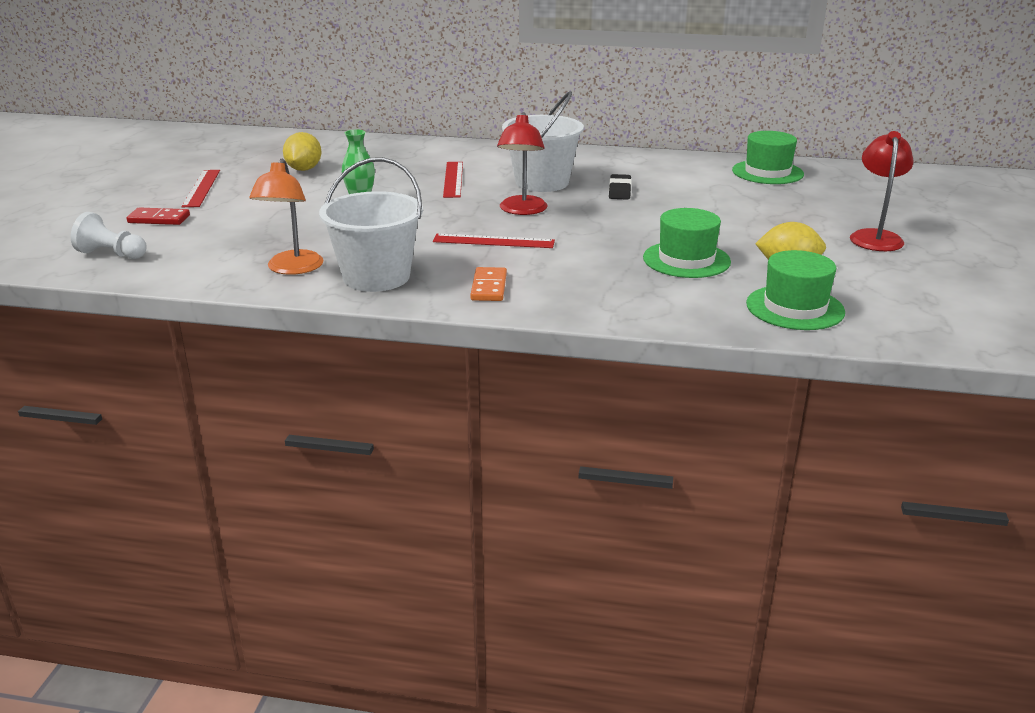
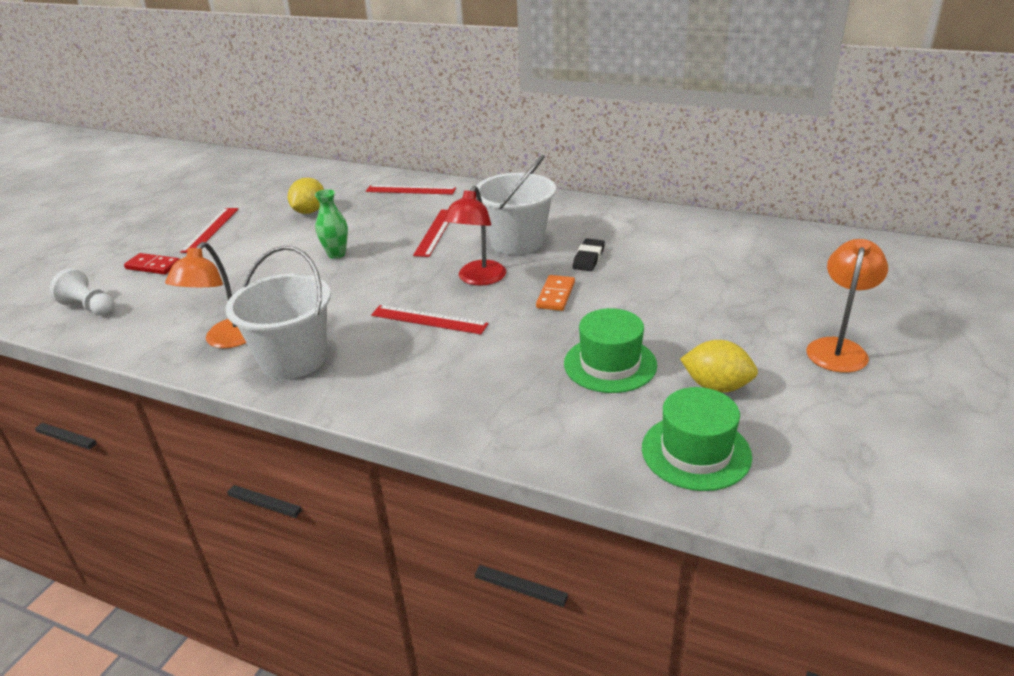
camera: 15 degrees right, 5 degrees up
orange domino [470,267,507,301] -> orange domino moved to [536,275,575,311]
green hat [732,131,804,184] -> none
red lamp [850,131,914,251] -> orange lamp [807,239,888,373]
none -> red ruler [366,185,456,195]

